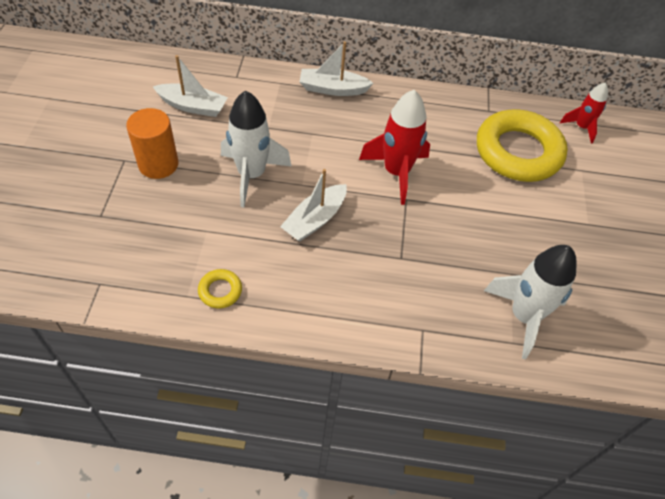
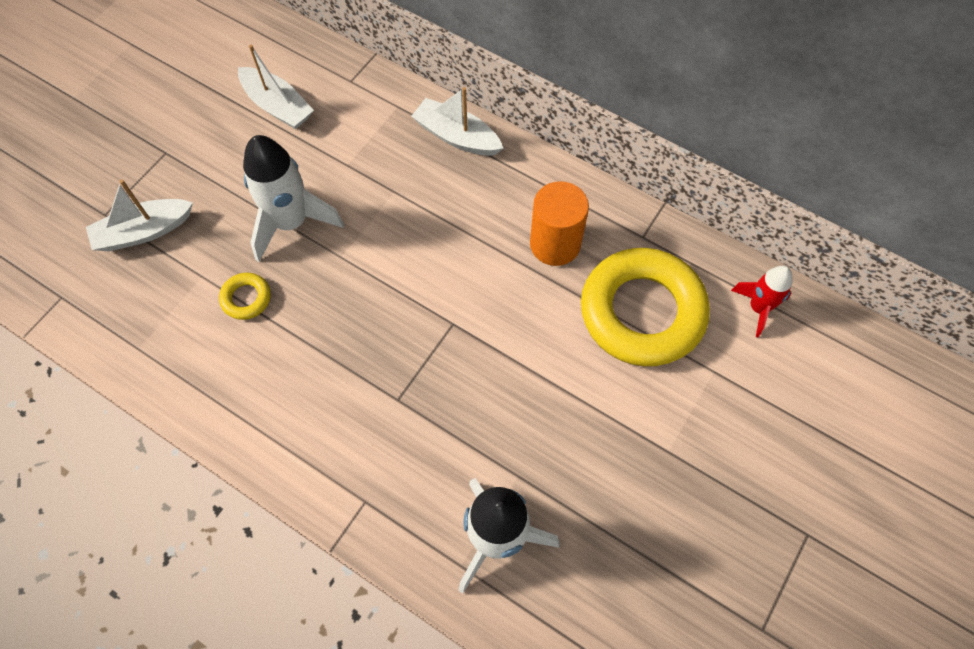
camera: 30 degrees right, 10 degrees up
orange cylinder [126,108,179,179] -> orange cylinder moved to [530,181,589,266]
yellow ring [198,269,242,308] -> yellow ring moved to [219,273,271,320]
white boat [280,169,347,241] -> white boat moved to [86,180,193,252]
red rocket [359,90,430,205] -> none

